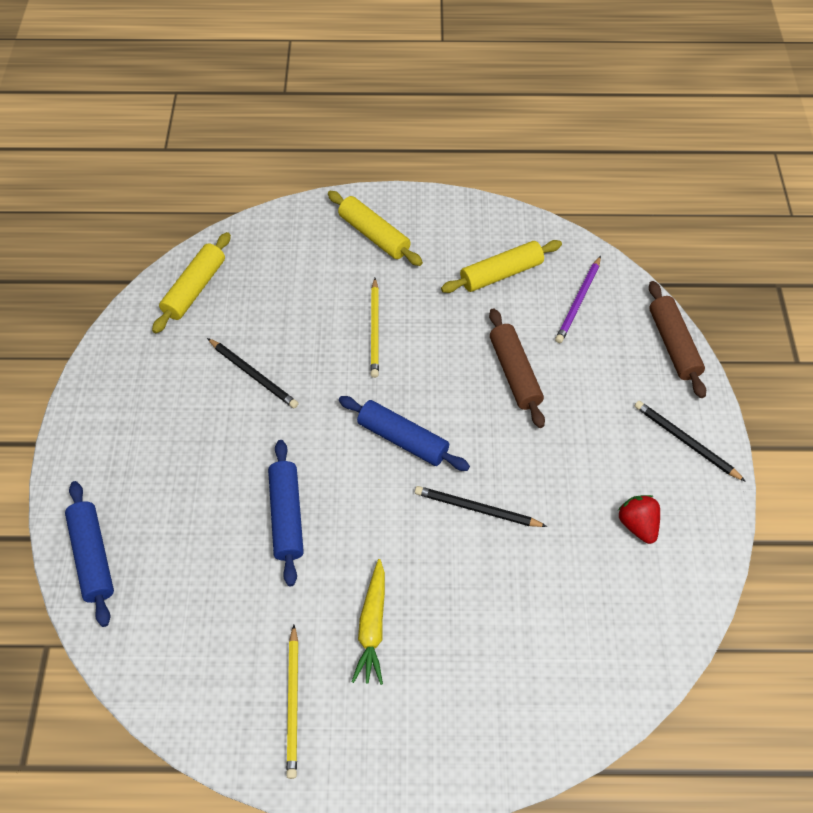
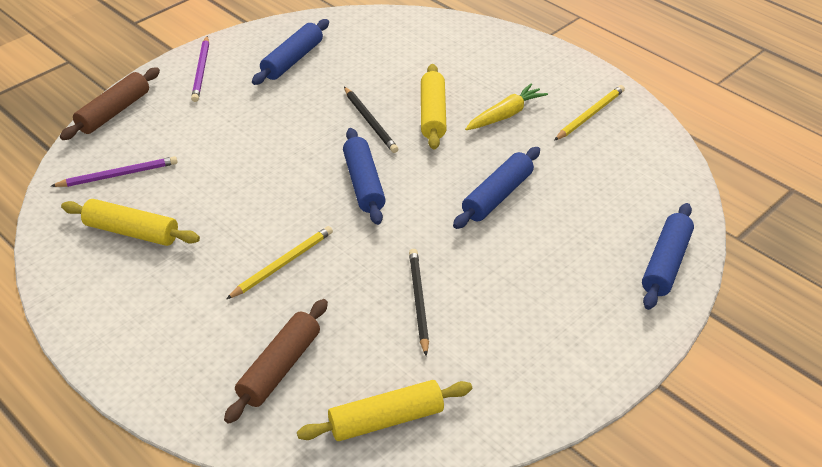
camera: 135 degrees left, 15 degrees down
yellow rolling pin [328,191,423,266] -> yellow rolling pin moved to [421,64,447,149]
brown rolling pin [489,308,545,428] -> brown rolling pin moved to [224,299,328,424]
red strawberry [618,495,660,544] -> blue rolling pin [252,19,329,85]
black pencil [635,401,746,482] -> purple pencil [191,36,209,102]

